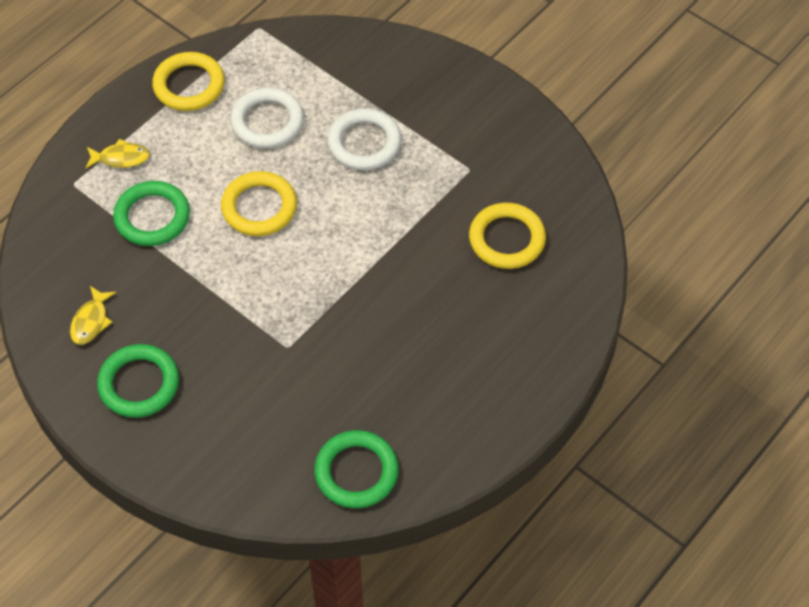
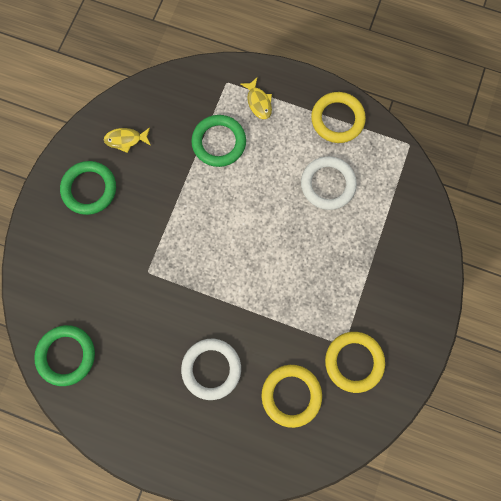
camera: 70 degrees right, 20 degrees up
yellow ring [221,171,297,236] -> yellow ring moved to [325,332,385,393]
white ring [327,108,401,170] -> white ring moved to [181,339,241,400]

